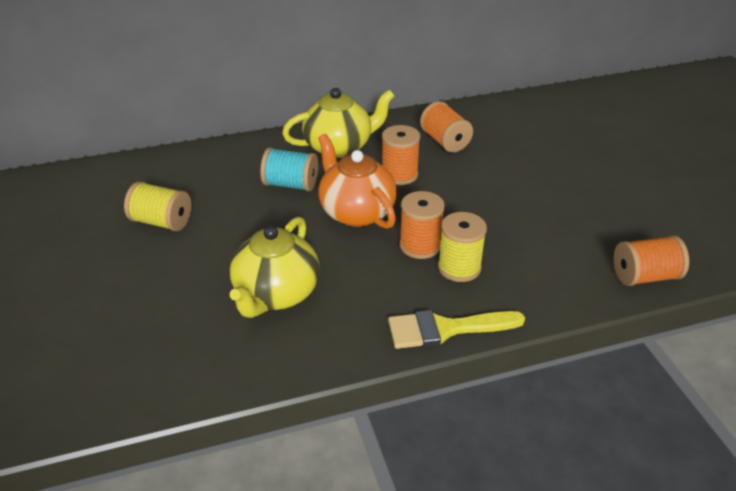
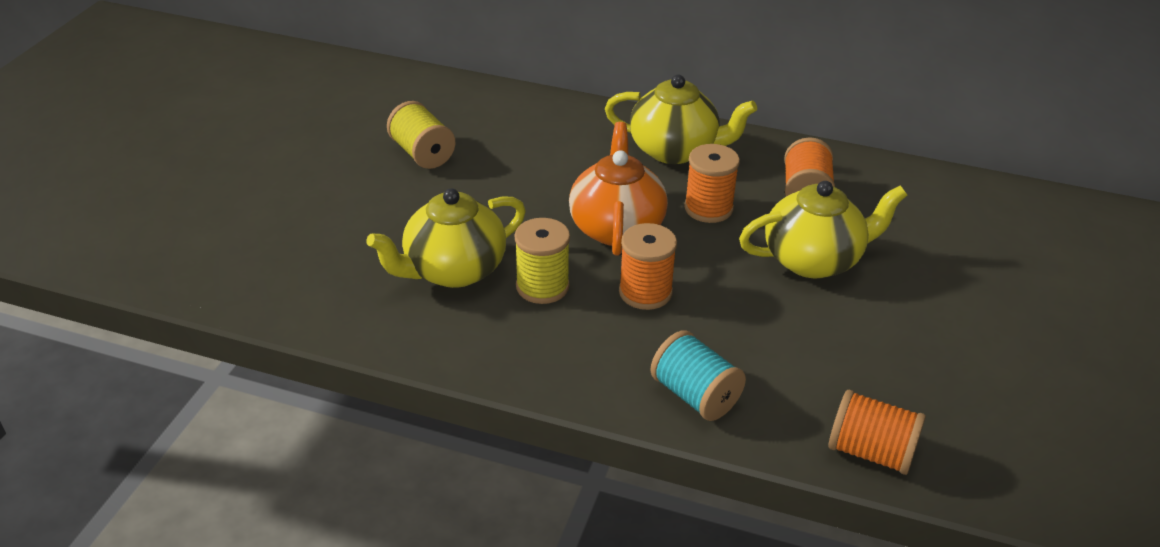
camera: 35 degrees right, 0 degrees up
turquoise spool [260,147,318,191] -> turquoise spool moved to [650,330,746,421]
yellow brush [388,310,525,349] -> none
yellow spool [438,212,487,282] -> yellow spool moved to [515,218,570,304]
none -> yellow teapot [739,181,907,279]

